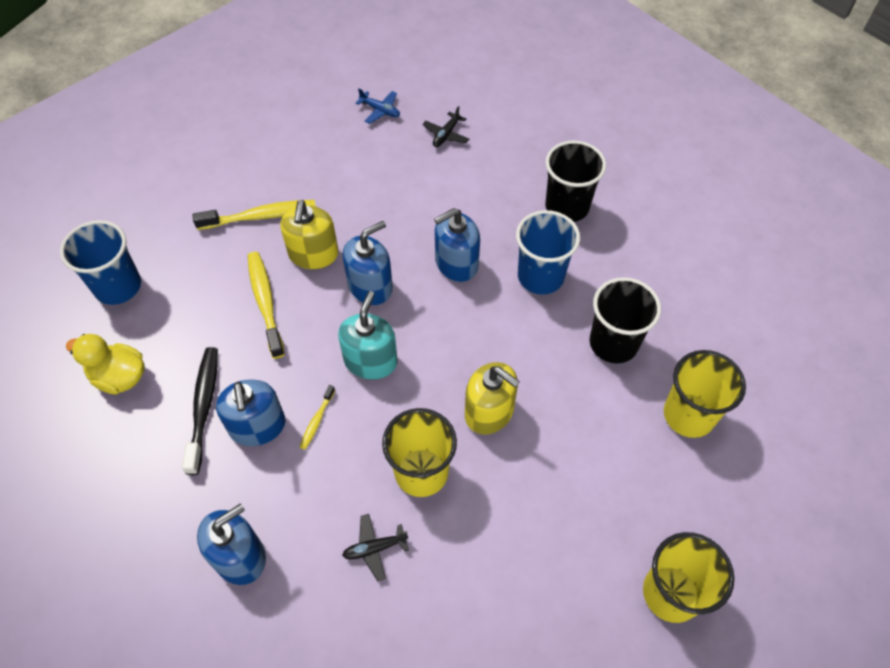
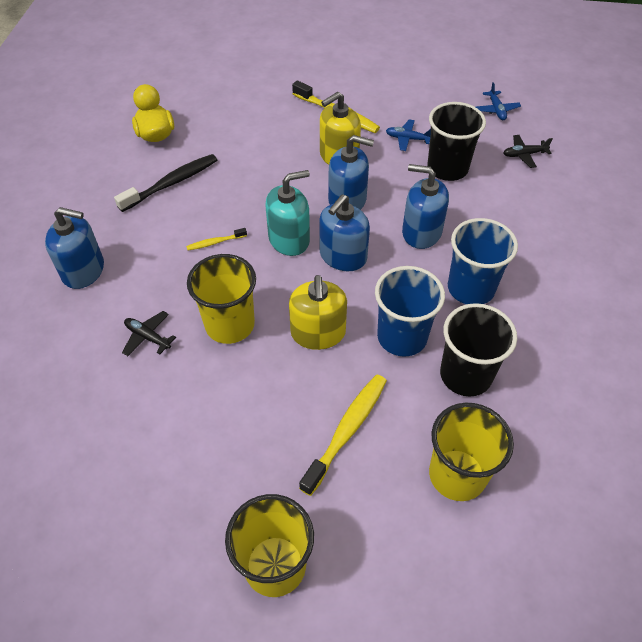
camera: 50 degrees right, 5 degrees down
blue cup [60,220,141,305] -> blue cup moved to [375,266,445,357]
blue soap dispenser [216,380,285,446] -> blue soap dispenser moved to [319,194,370,271]
yellow toothbrush [248,252,285,359] -> yellow toothbrush moved to [299,374,387,496]
black cup [545,141,606,222] -> black cup moved to [427,102,486,181]
none -> blue plane [386,119,431,151]

